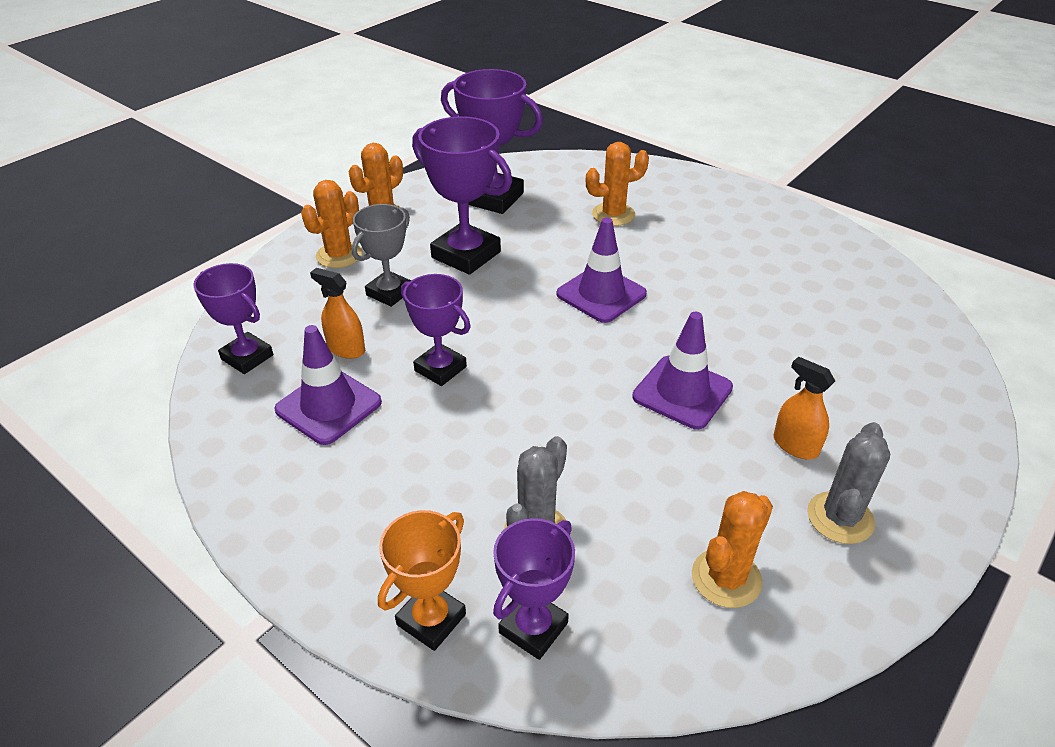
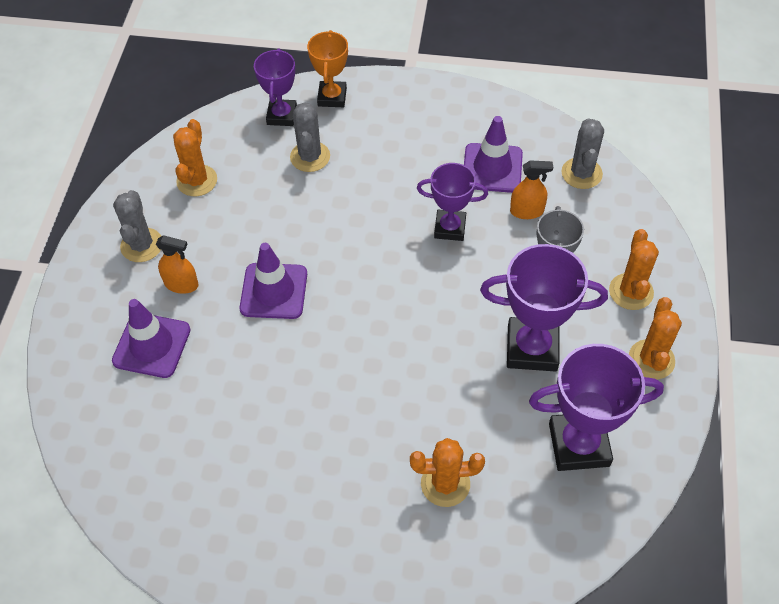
camera: 150 degrees right, 15 degrees up
purple trophy [193,263,273,374] -> grey cactus [561,118,604,189]
purple traffic cone [557,218,647,323] -> purple traffic cone moved to [112,299,191,378]
orange cactus [586,142,649,226] -> orange cactus turned 45 degrees clockwise [410,438,485,507]

